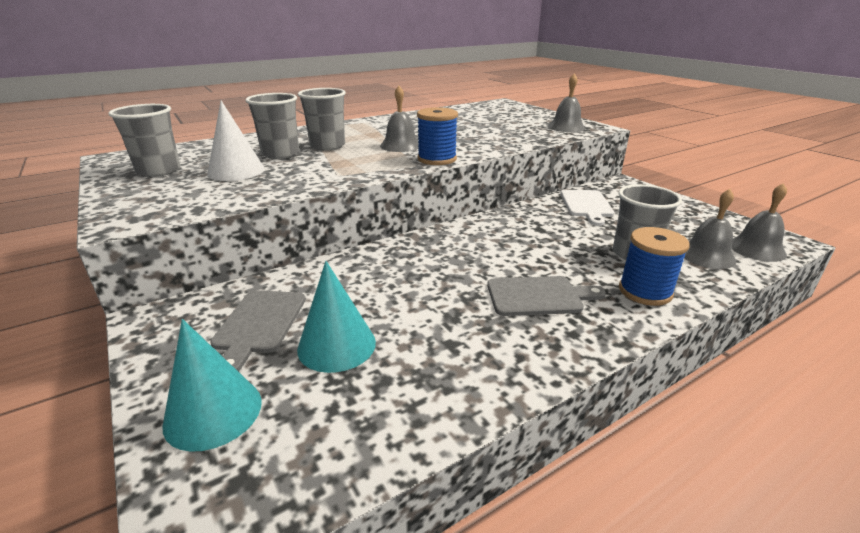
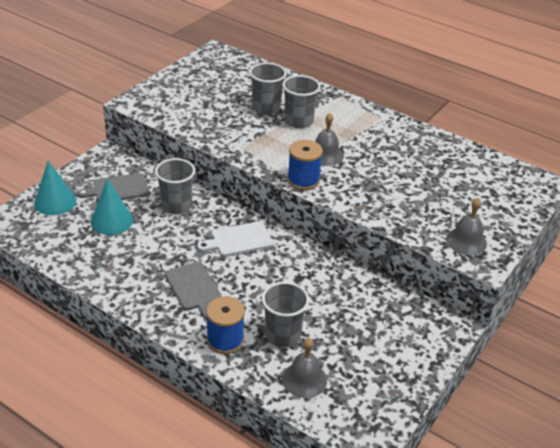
camera: 65 degrees right, 10 degrees up
grey cup [108,104,180,177] -> grey cup moved to [155,158,195,214]
white cone [207,101,265,181] -> none
white cutting board [560,190,615,226] -> white cutting board moved to [197,221,273,256]
grey bell [732,183,787,262] -> none

